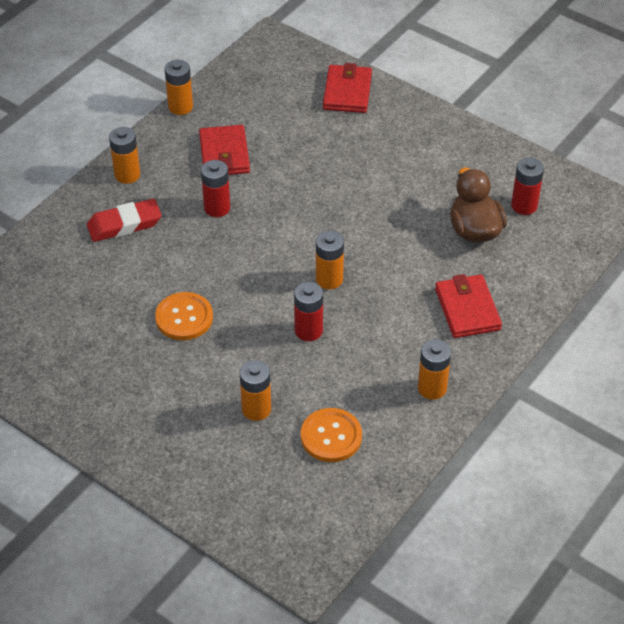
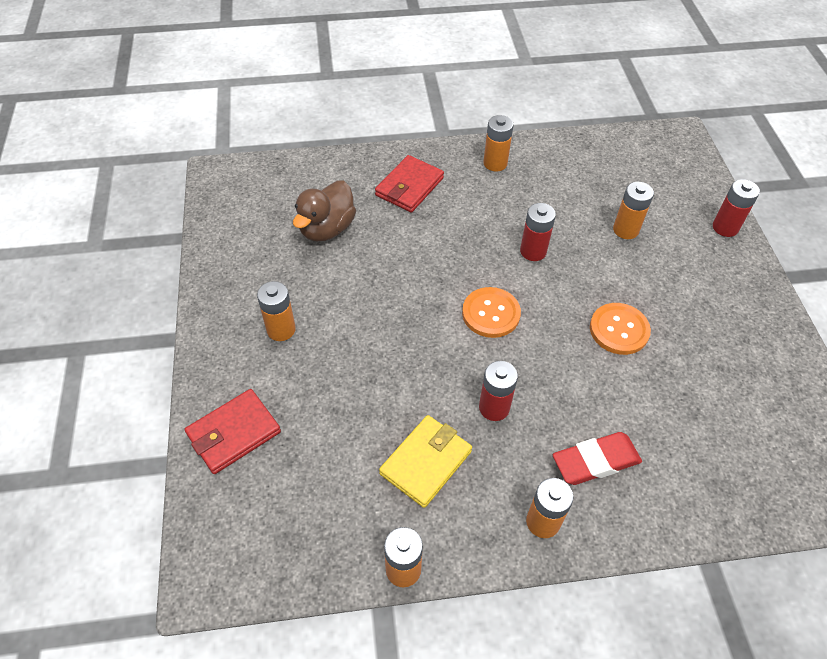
camera: 135 degrees left, 5 degrees up
red eraser [87,199,161,242] -> red eraser turned 45 degrees counterclockwise [553,432,642,485]
red wallet [199,125,250,175] -> yellow wallet [379,415,472,508]
orange button [301,408,362,462] -> orange button moved to [462,287,521,338]
orange battery [316,231,344,289] -> orange battery moved to [257,281,296,341]
red battery [511,158,544,215] -> red battery moved to [713,179,760,237]

